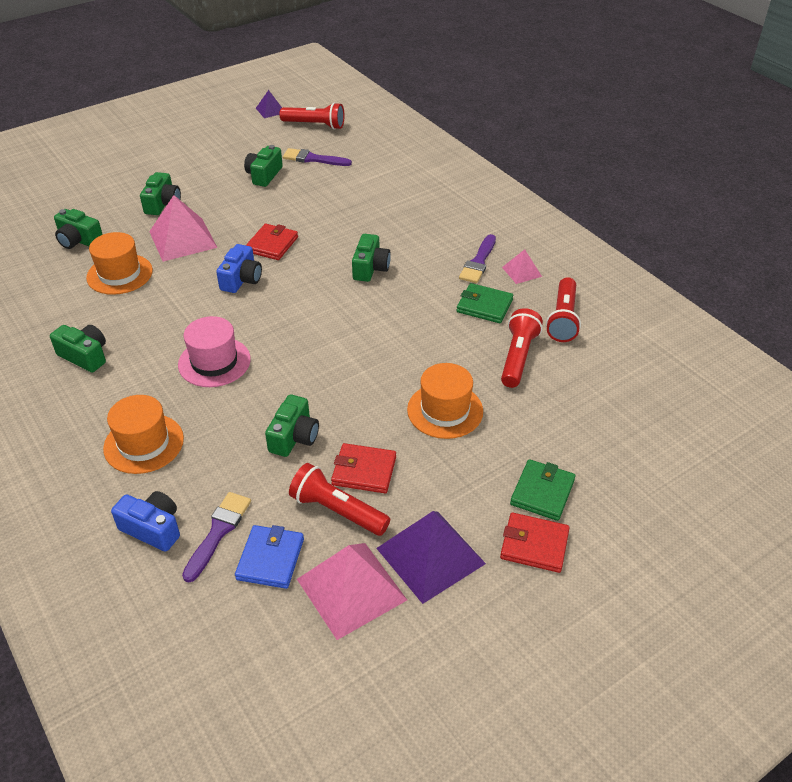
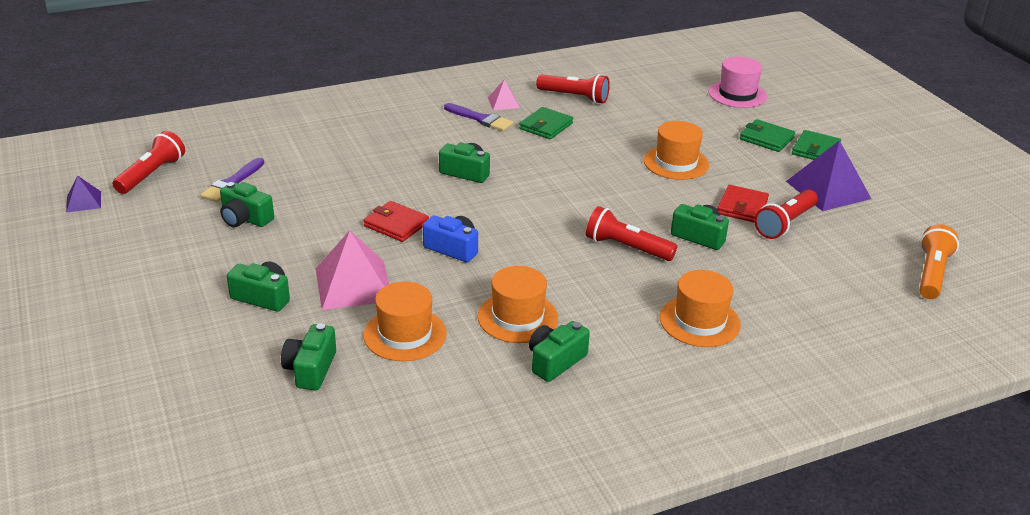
camera: 80 degrees left, 10 degrees down
green camera [54,209,103,249] -> green camera turned 150 degrees clockwise [281,323,336,390]
blue camera [111,491,180,552] -> none
pink hat [178,316,251,387] -> pink hat moved to [708,56,767,108]
purple brush [182,492,251,583] -> none
blue wallet [235,525,304,589] -> none
pink pyramid [297,543,407,640] -> none
red wallet [500,513,570,573] -> green wallet [792,130,841,160]
red flashlight [501,308,543,388] -> red flashlight moved to [586,206,677,261]
none -> orange hat [478,266,558,343]
none -> orange flashlight [919,224,959,299]

